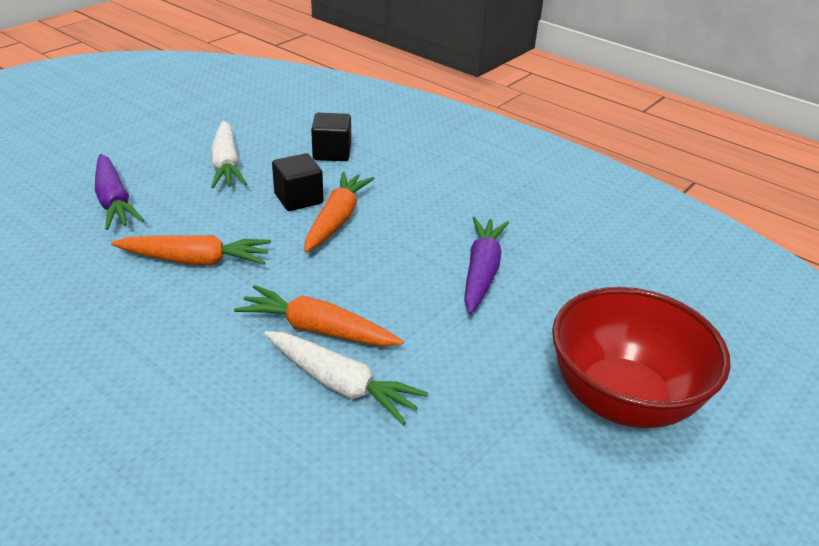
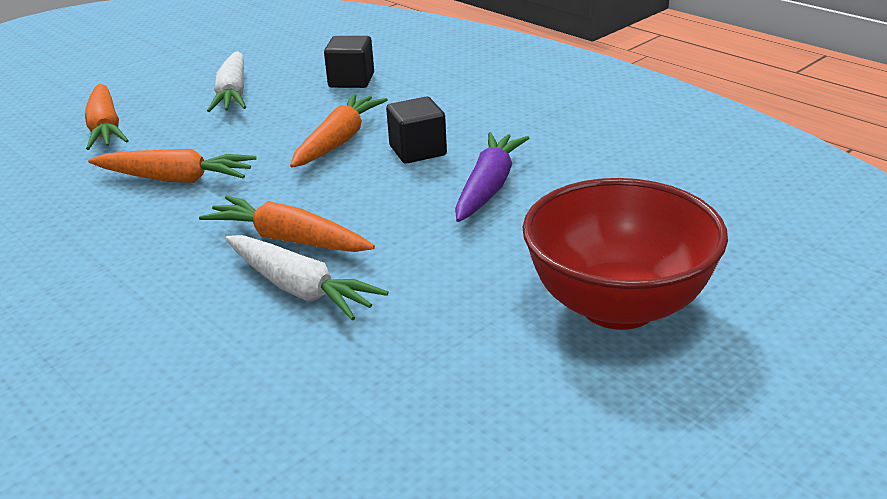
camera: 10 degrees right, 5 degrees down
purple carrot [95,154,145,230] -> orange carrot [85,84,129,150]
black cube [272,153,323,211] -> black cube moved to [386,97,447,164]

